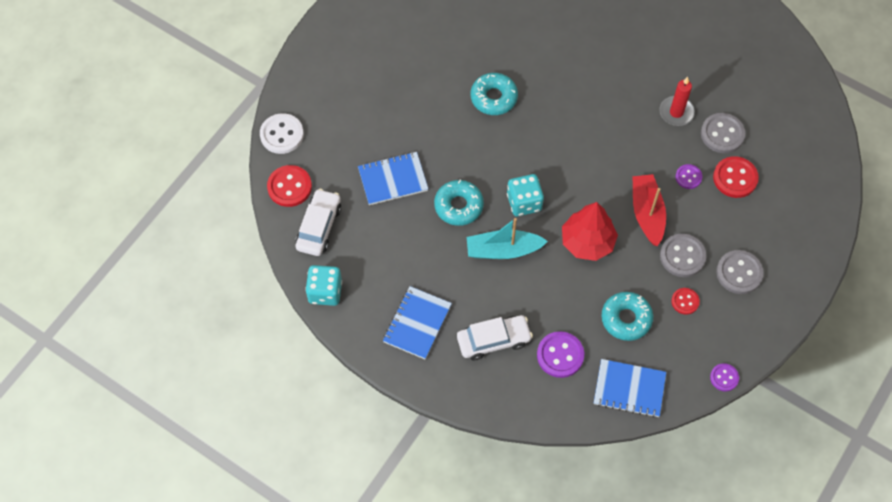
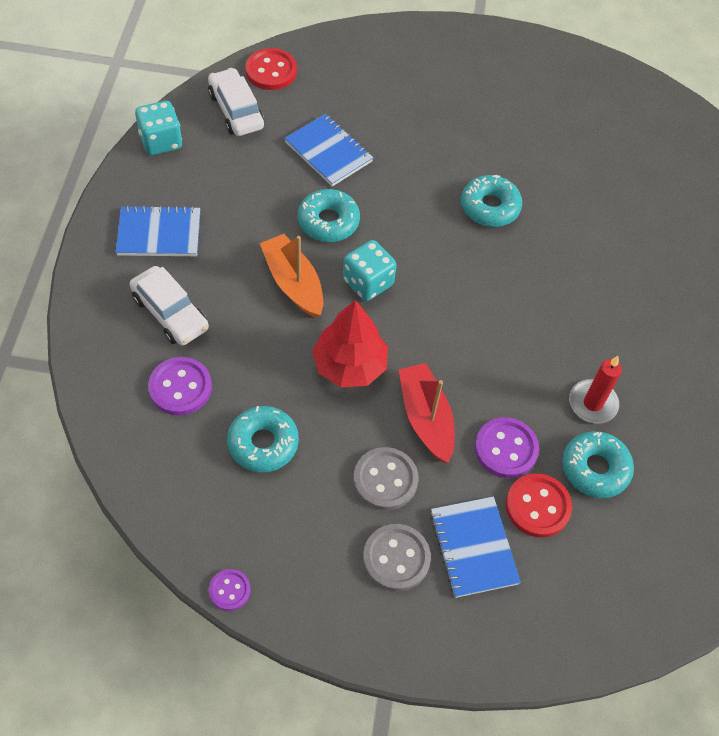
camera: 60 degrees right, 5 degrees down
white button [260,113,304,154] -> none
white car [296,189,341,256] -> white car turned 105 degrees counterclockwise [208,68,264,136]
turquoise boat [467,218,548,259] -> orange boat [260,234,323,318]
blue notebook [594,359,666,418] -> blue notebook moved to [430,496,521,598]
red boat [633,174,666,246] -> red boat turned 75 degrees counterclockwise [398,363,455,463]
red button [671,288,700,315] -> none
purple button [675,164,702,189] -> purple button [475,417,539,478], size x1.67
grey button [701,113,745,153] -> turquoise donut [562,431,634,498]

